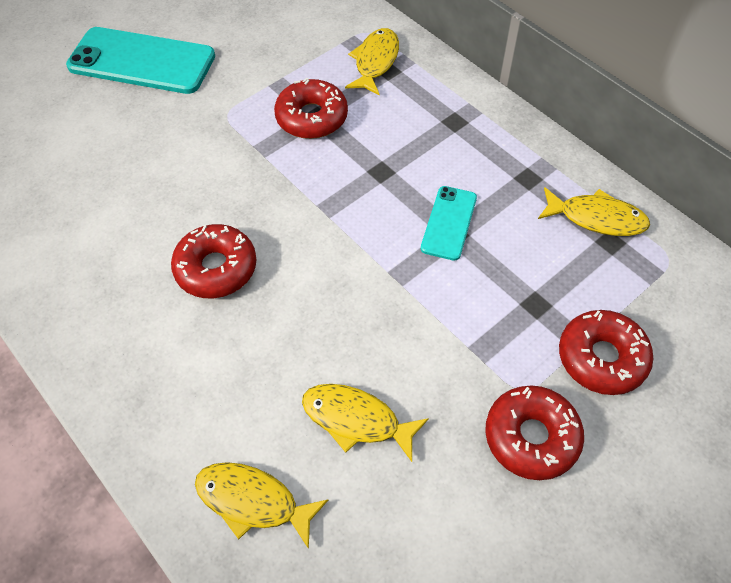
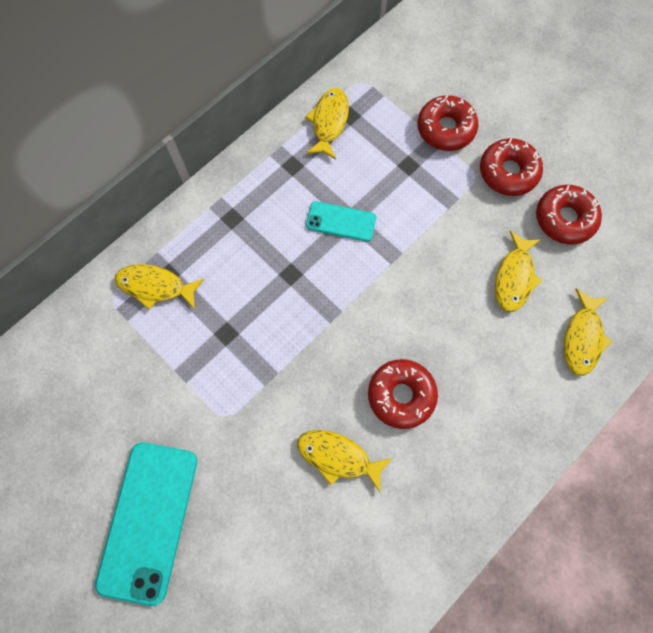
camera: 95 degrees left, 15 degrees up
red donut [274,78,348,139] -> red donut moved to [536,185,602,245]
none -> yellow fish [297,430,392,492]

